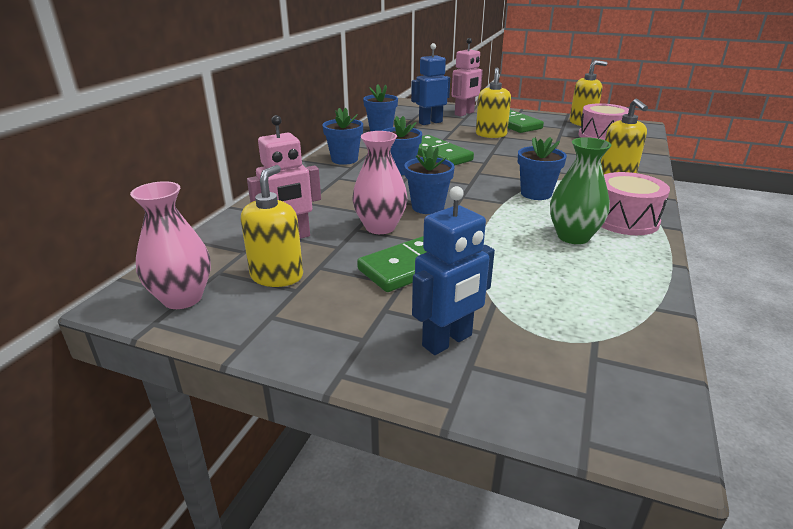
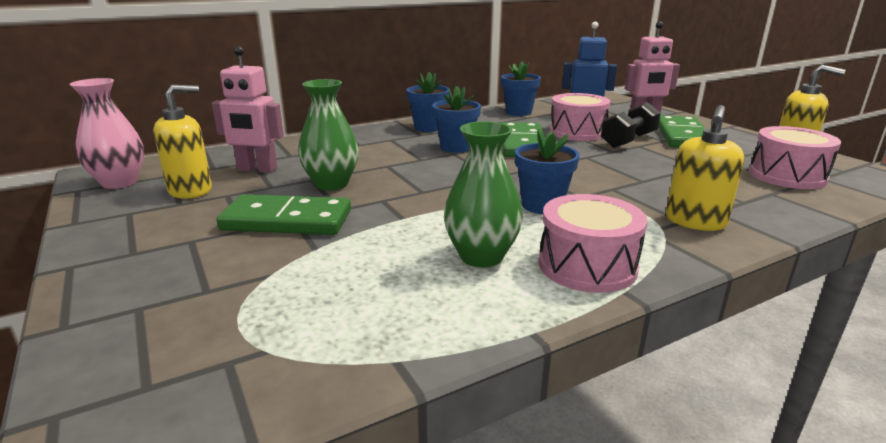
camera: 40 degrees right, 5 degrees down
pink vase [352,131,408,234] -> green vase [298,79,359,190]
blue flower pot [404,145,455,214] -> none
blue robot [412,186,495,355] -> none
yellow soap dispenser [476,68,511,138] -> black dumbbell [601,102,661,148]
none -> pink drum [549,93,610,141]

